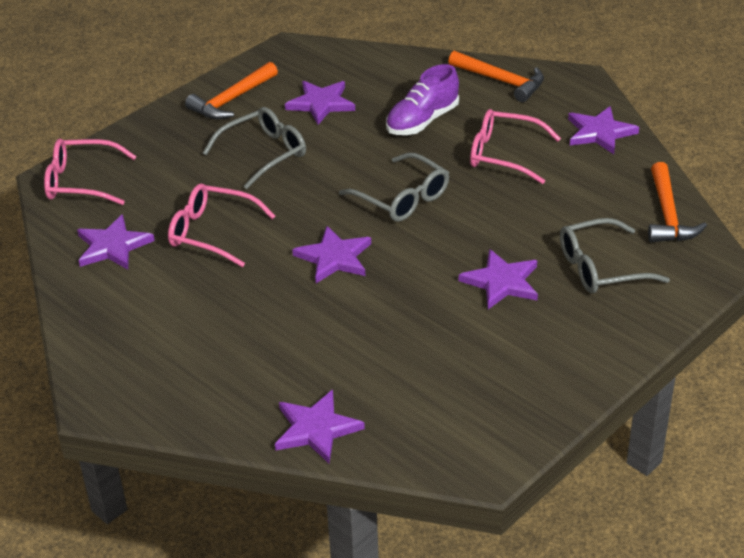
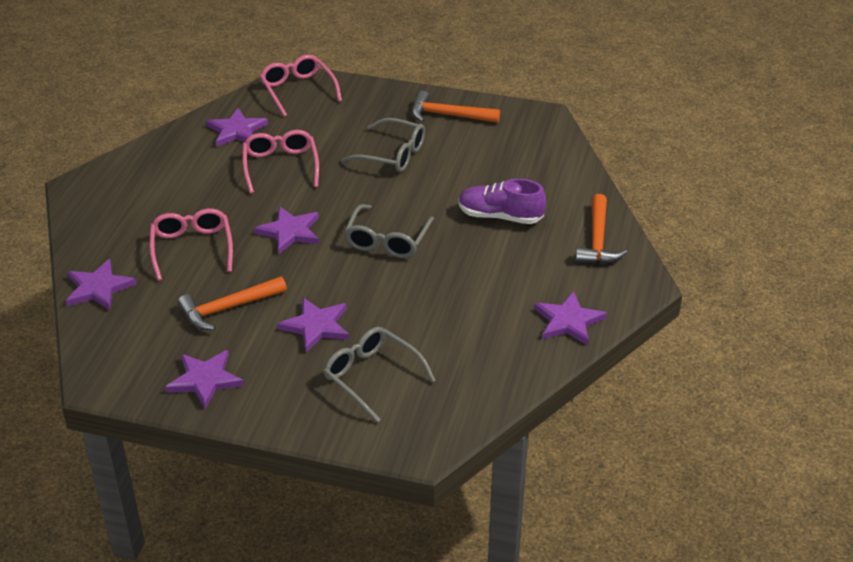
camera: 60 degrees right, 0 degrees up
purple star [285,81,355,125] -> purple star moved to [165,350,244,409]
pink glasses [470,109,561,184] -> pink glasses moved to [150,209,233,281]
orange hammer [648,162,707,242] -> orange hammer moved to [178,276,287,330]

